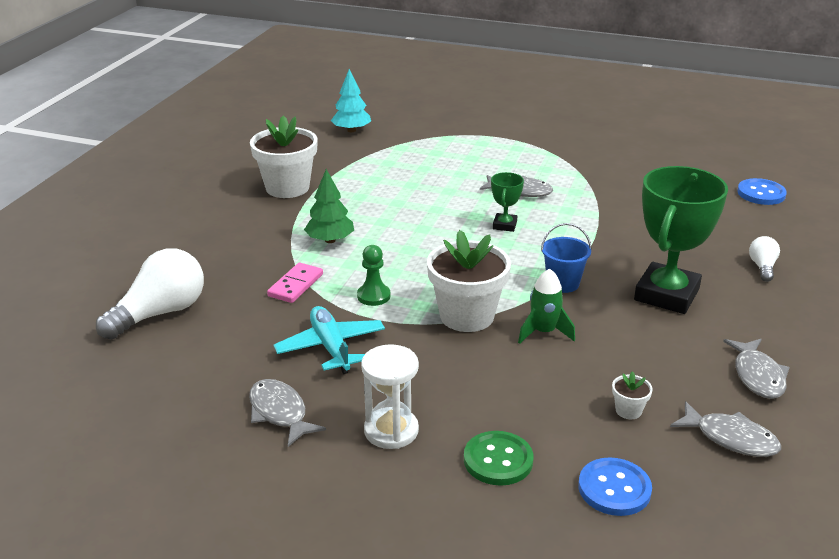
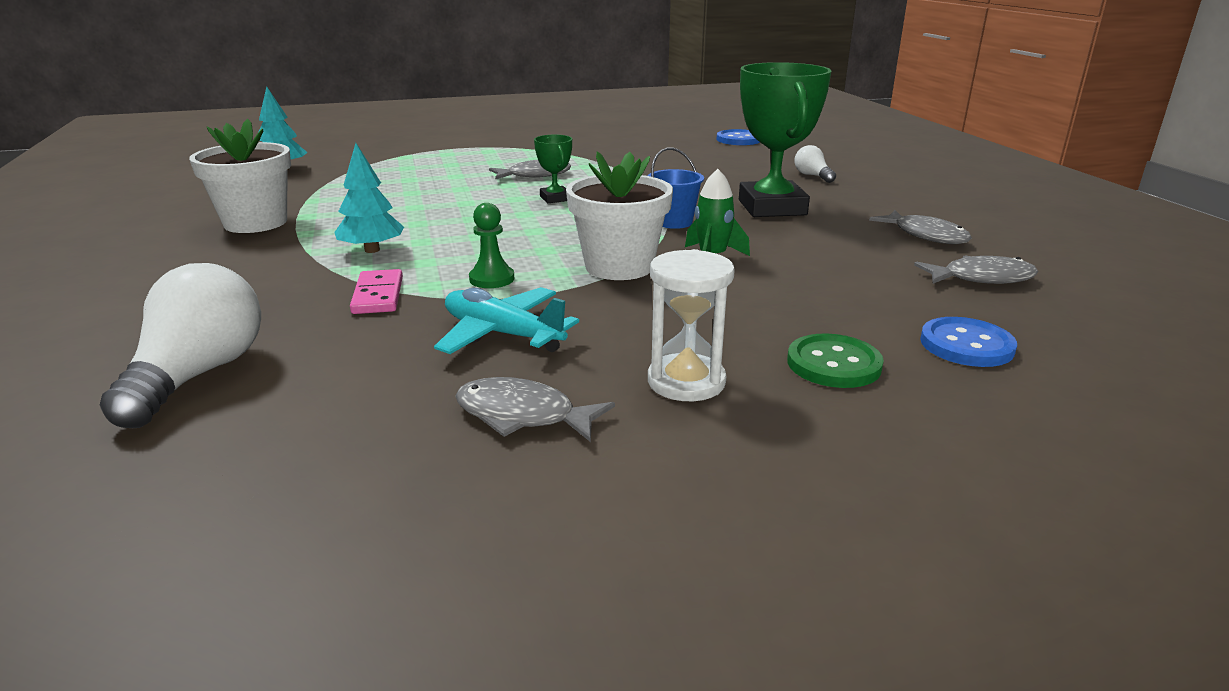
camera: 35 degrees left, 5 degrees down
green tree [304,169,354,243] -> turquoise tree [334,143,404,253]
white flower pot [612,371,653,419] -> none

